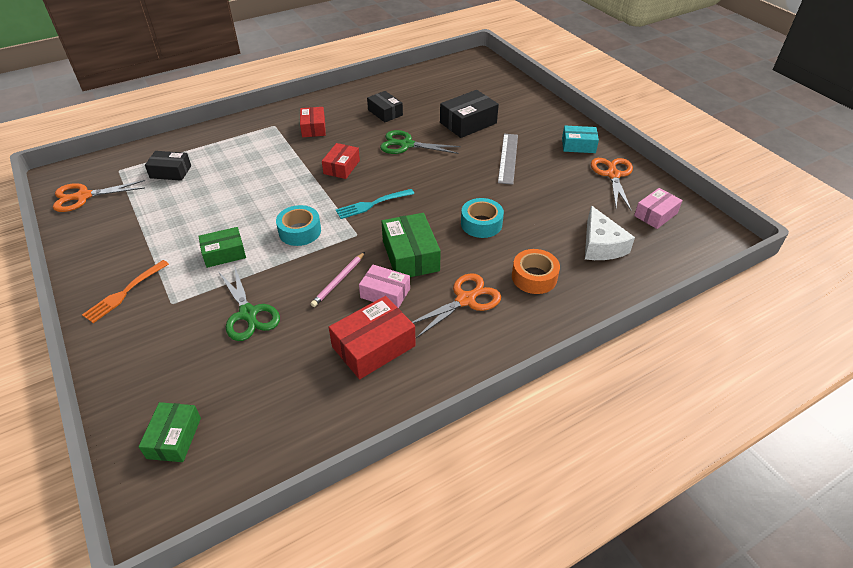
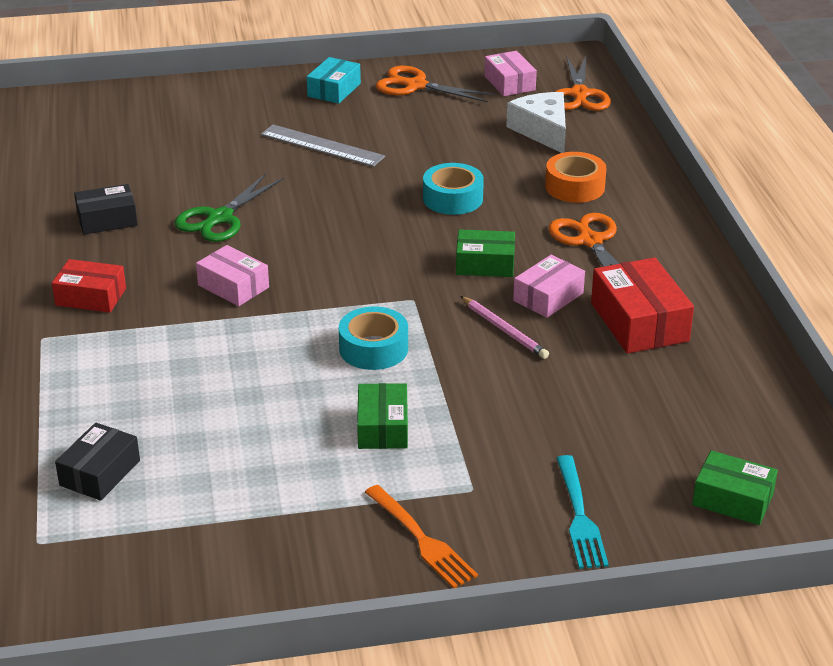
camera: 70 degrees left, 10 degrees down
orange scissors [53,180,145,212] -> orange scissors moved to [555,56,611,111]
green scissors [219,265,280,341] -> none
red box [322,143,360,179] -> pink box [196,245,269,306]
turquoise fork [336,189,414,219] -> turquoise fork moved to [556,455,609,569]
green box [381,213,441,277] -> green box [456,229,515,277], size x0.66
black box [440,90,499,138] -> none
white cheese [585,206,635,260] -> white cheese turned 120 degrees counterclockwise [506,92,566,153]

